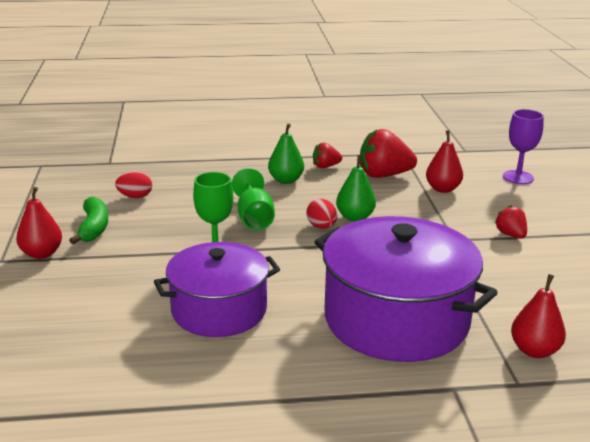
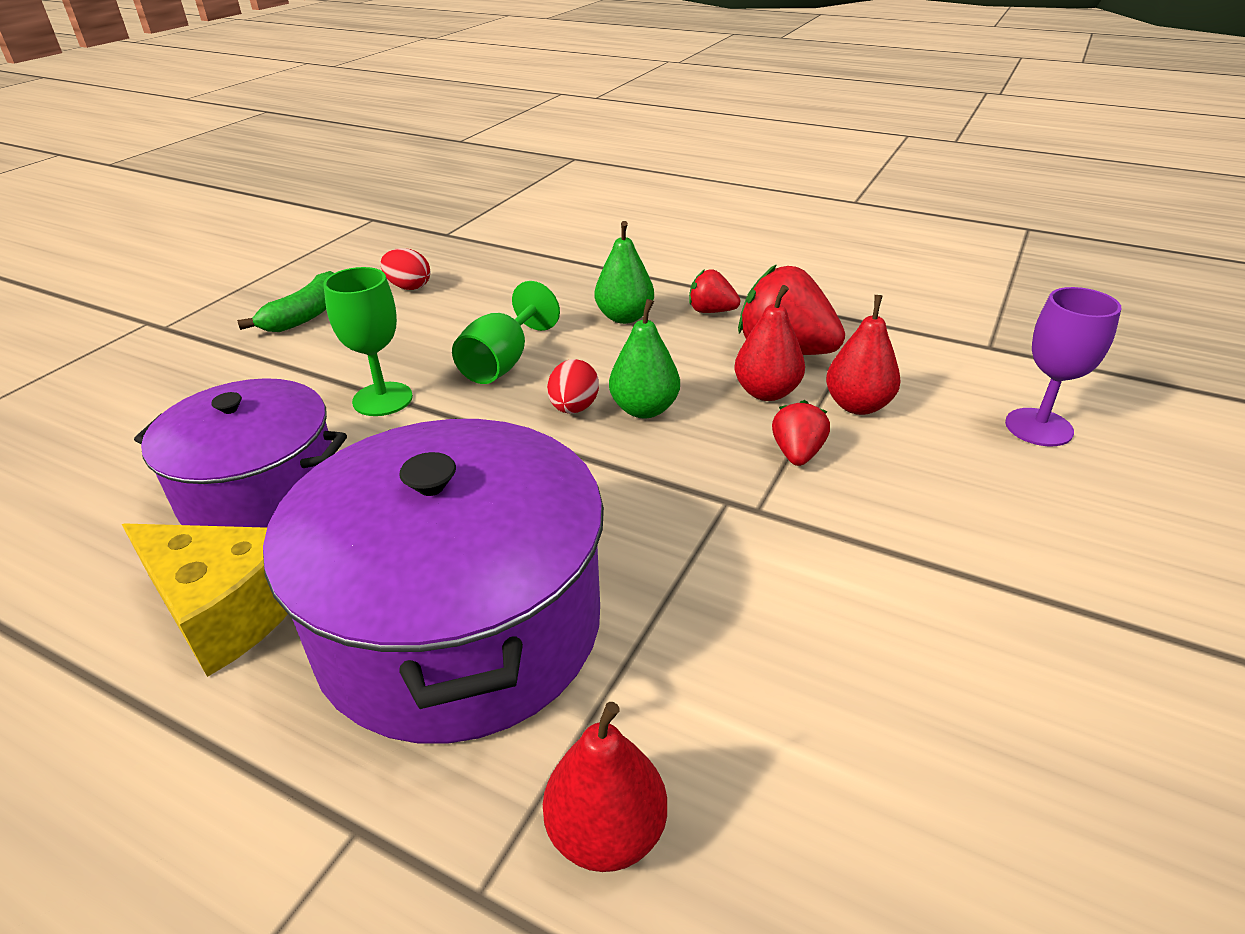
camera: 35 degrees right, 10 degrees up
red pear [16,187,62,259] -> red pear moved to [735,285,805,401]
red strawberry [494,205,527,238] -> red strawberry moved to [772,400,830,466]
none -> yellow cheese [122,523,288,677]

